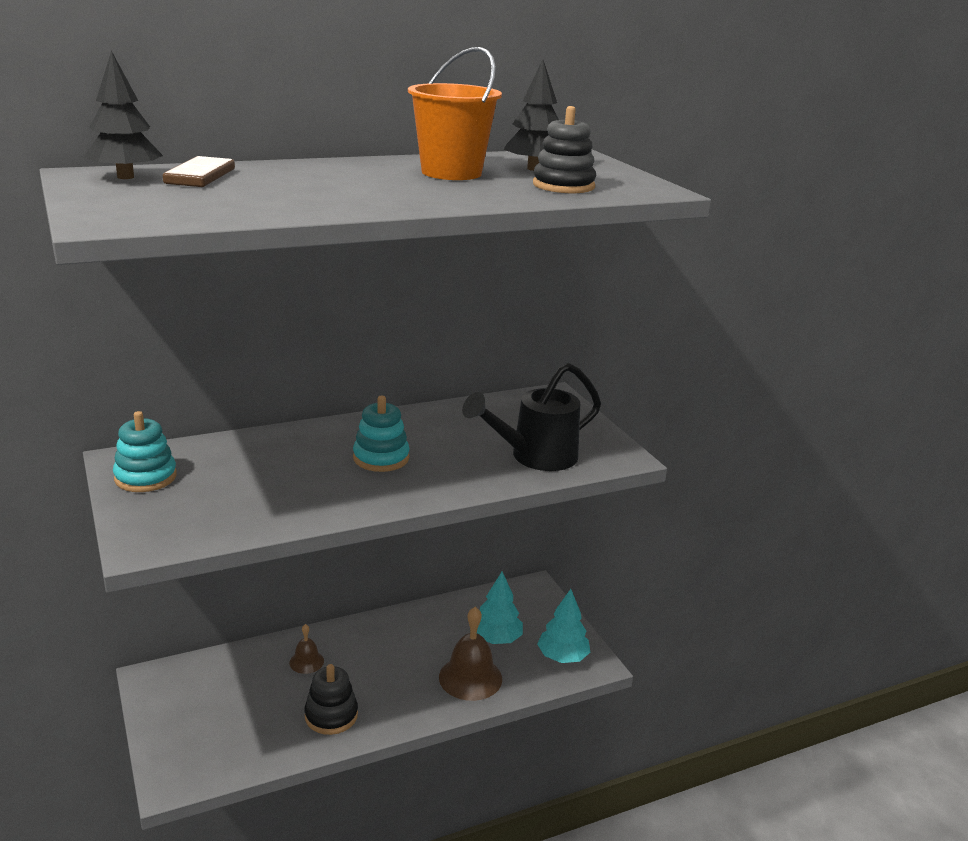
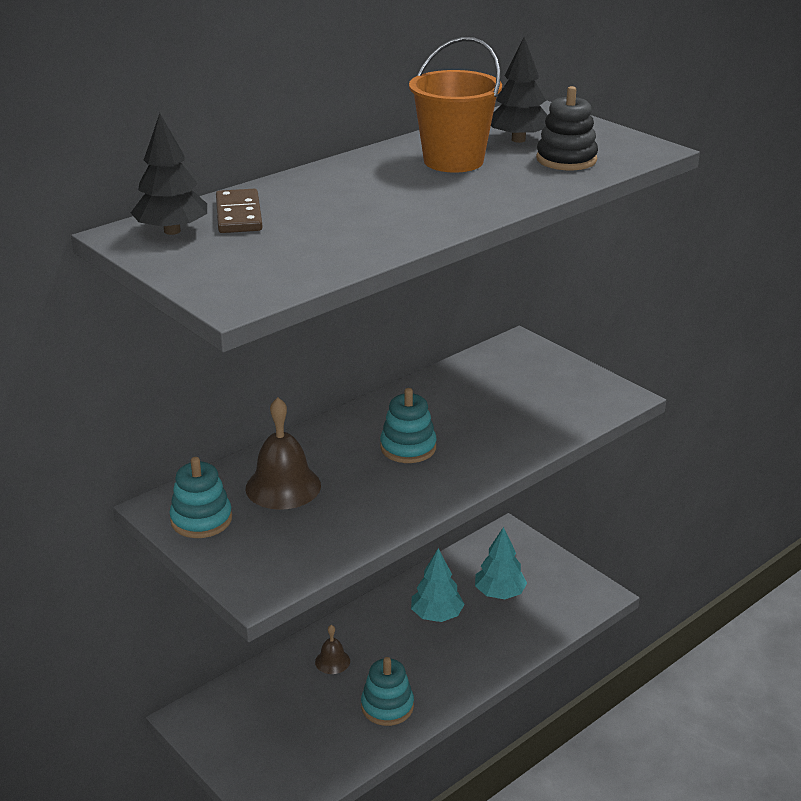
camera: 15 degrees left, 5 degrees up
black stacking toy [305,664,358,735] -> turquoise stacking toy [361,657,414,726]
brown bell [439,607,502,701] -> brown bell moved to [246,397,321,510]
black watering can [462,363,601,471] -> none
turquoise tree [537,589,590,663] -> turquoise tree moved to [411,548,465,622]

